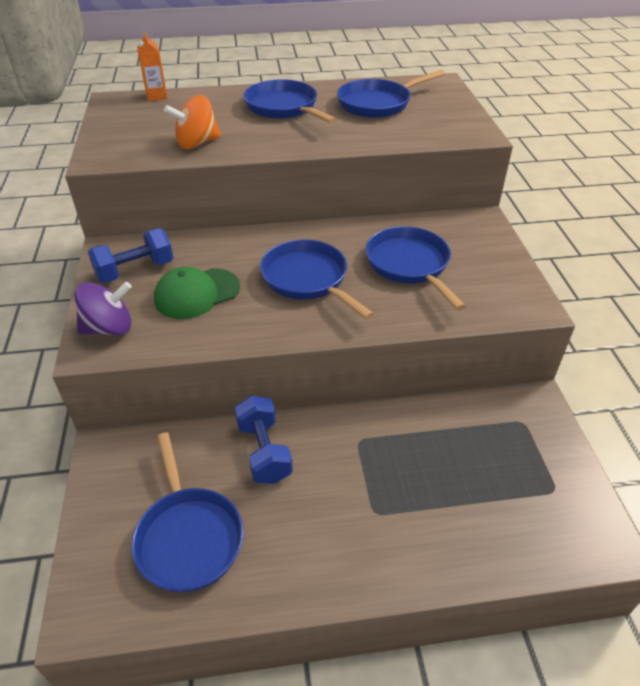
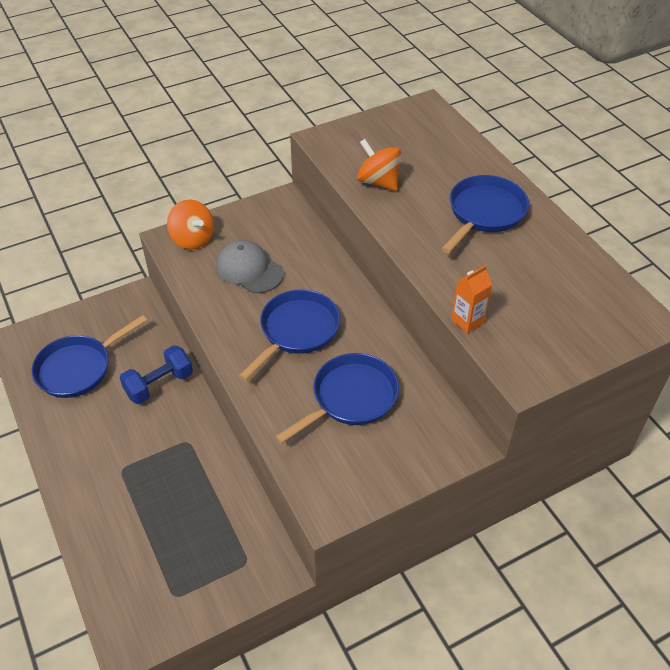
camera: 70 degrees right, 5 degrees up
purple spinning top [75,282,132,335] -> orange spinning top [167,200,214,249]
blue dumbbell [88,228,173,283] -> none
orange carton [137,32,167,101] -> orange carton moved to [451,265,492,334]
green cap [154,267,240,319] -> grey cap [216,240,284,293]
blue pan [337,70,445,118] -> none

